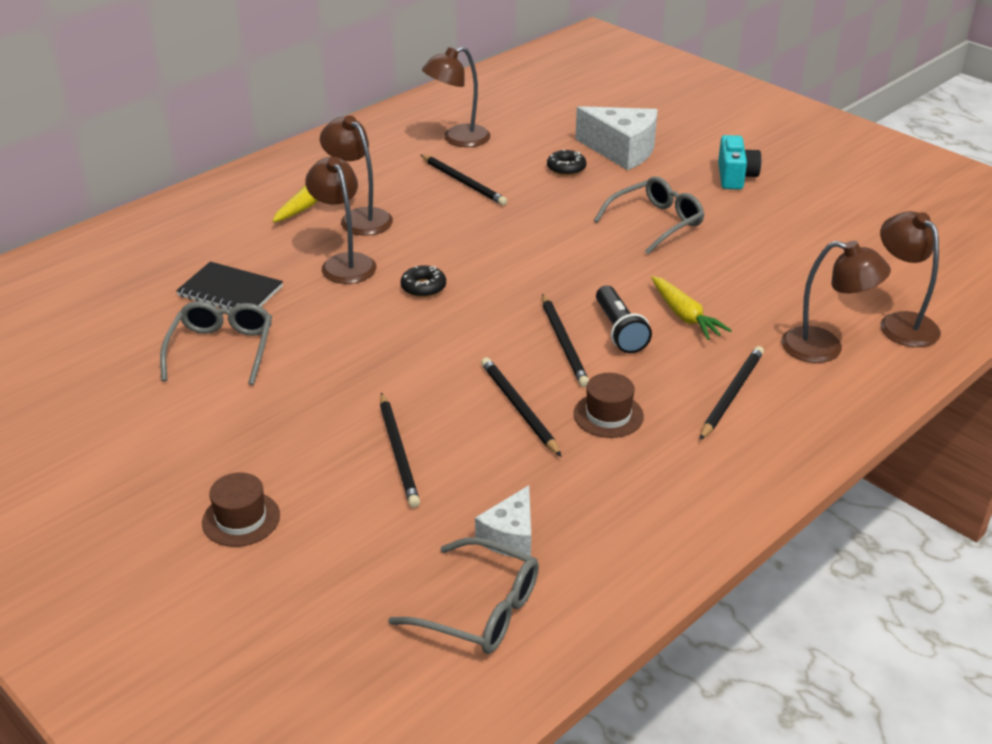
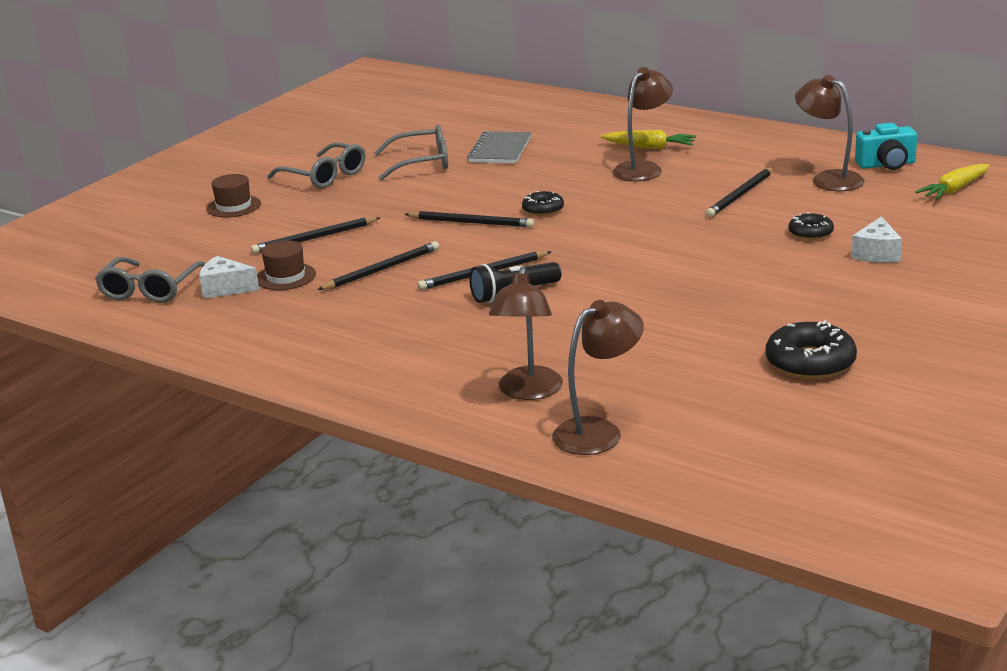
camera: 80 degrees right, 10 degrees down
black notebook [176,262,283,309] -> grey notebook [467,131,531,163]
brown lamp [305,157,376,284] -> none
brown hat [574,373,644,438] -> brown hat moved to [257,240,316,290]
white cheese [575,106,658,170] -> white cheese [852,216,902,263], size x0.59
grey glasses [594,176,704,254] -> grey glasses moved to [267,142,365,188]
yellow carrot [651,276,732,340] -> yellow carrot moved to [916,164,990,200]
black pencil [700,346,764,440] -> black pencil moved to [405,211,535,228]
turquoise camera [718,135,761,190] -> turquoise camera moved to [855,123,917,170]
none -> black donut [766,320,857,379]

